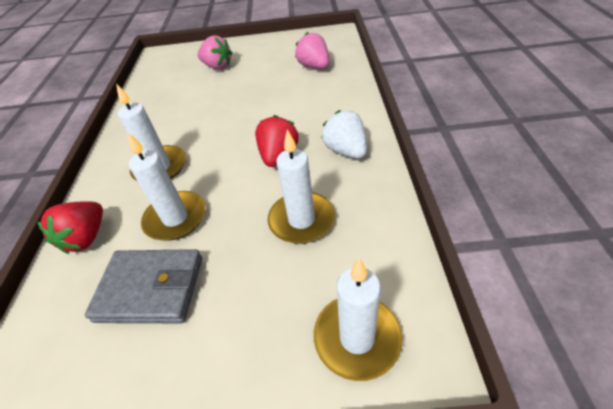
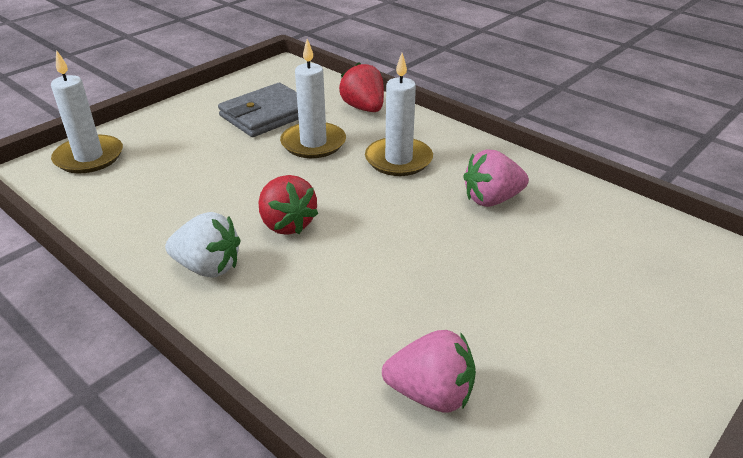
camera: 130 degrees right, 10 degrees down
pink strawberry [198,35,233,70] -> pink strawberry moved to [463,149,529,207]
white candle [268,130,335,244] -> none

